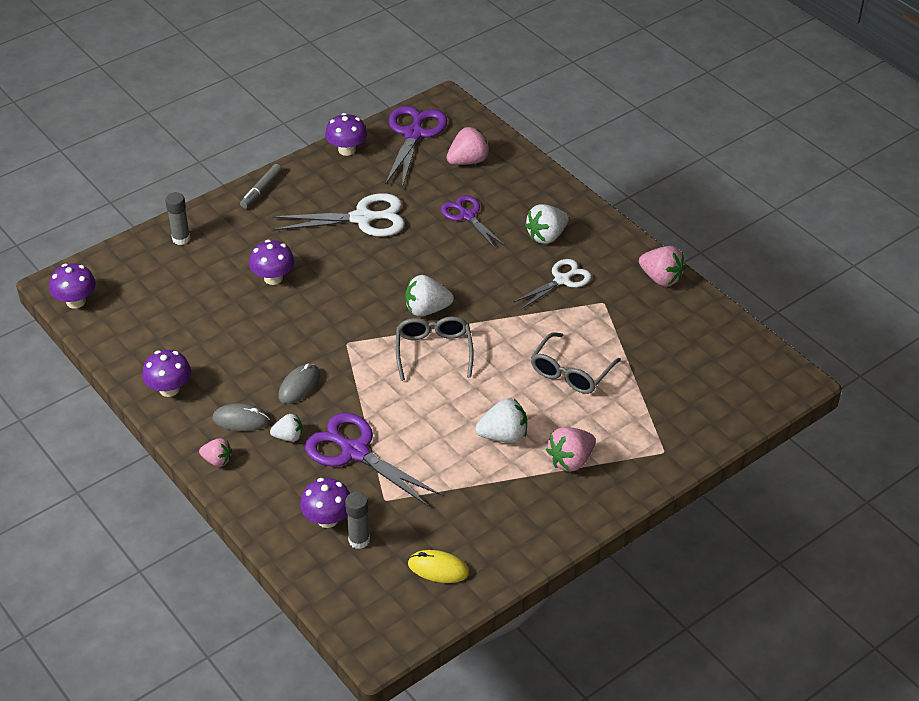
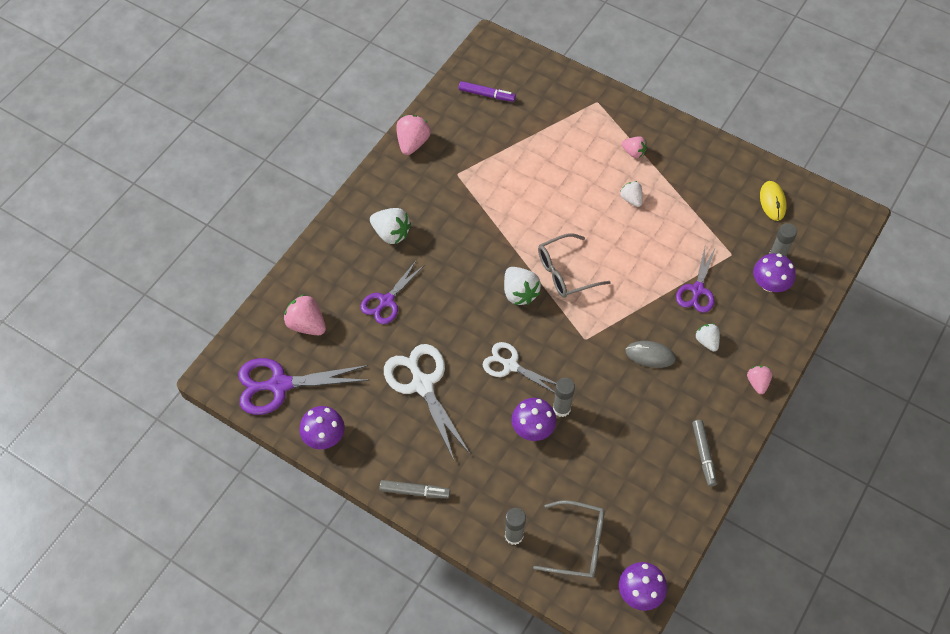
camera: 110 degrees left, 15 degrees up
purple mushroom [142,350,191,397] -> grey marker [692,420,717,487]
grey mouse [212,403,270,431] -> none
purple scissors [305,413,441,506] -> purple scissors [676,247,716,313], size x0.64
white strawberry [475,399,527,443] -> white strawberry [620,181,643,207], size x0.63
white scissors [514,259,591,310] -> white scissors moved to [483,342,556,393]
grey glasses [531,332,621,394] -> grey glasses moved to [533,500,604,578]
pink strawberry [546,427,596,472] -> pink strawberry [622,136,647,158], size x0.63
none -> purple marker [459,81,516,102]
none -> grey glue stick [553,378,575,417]

